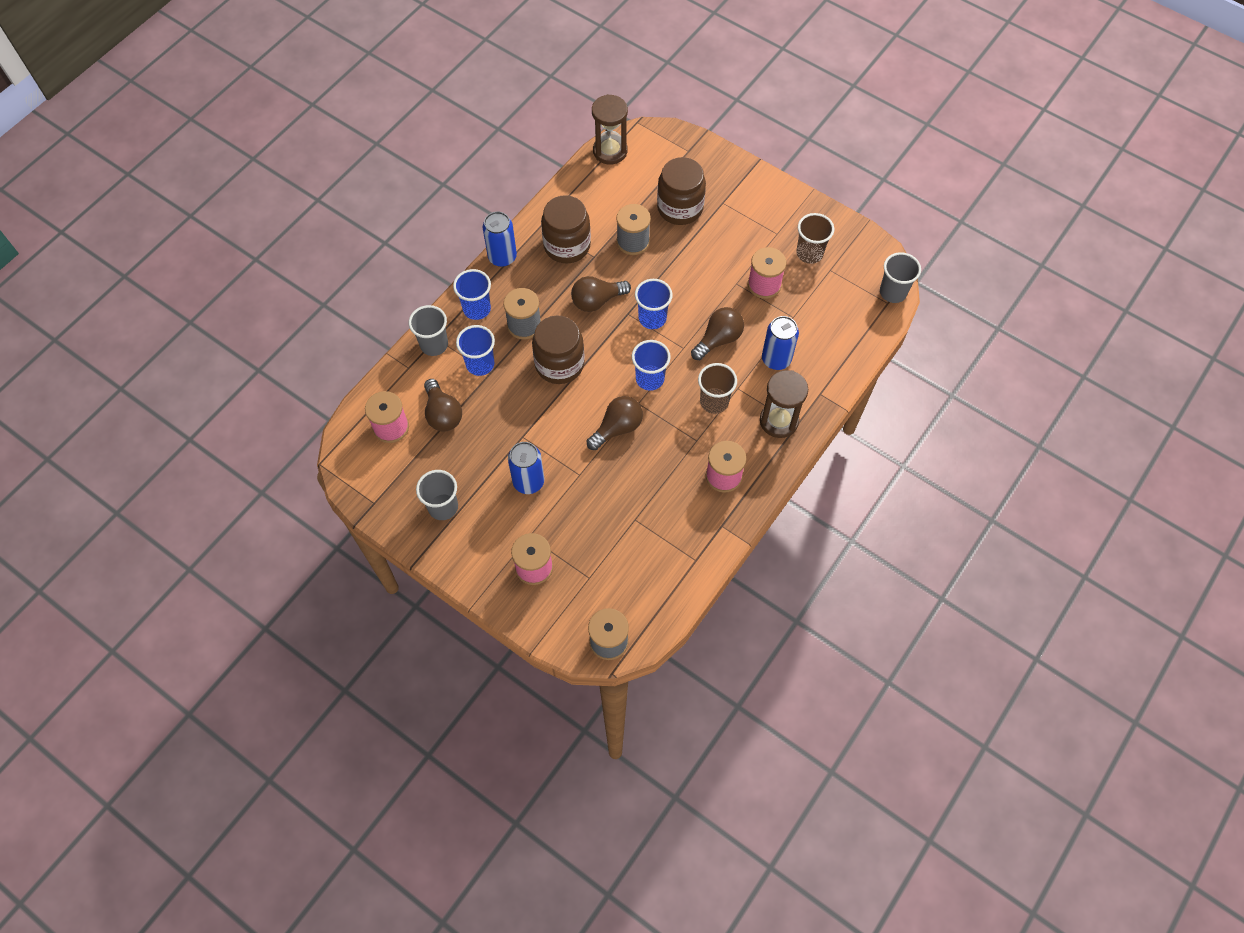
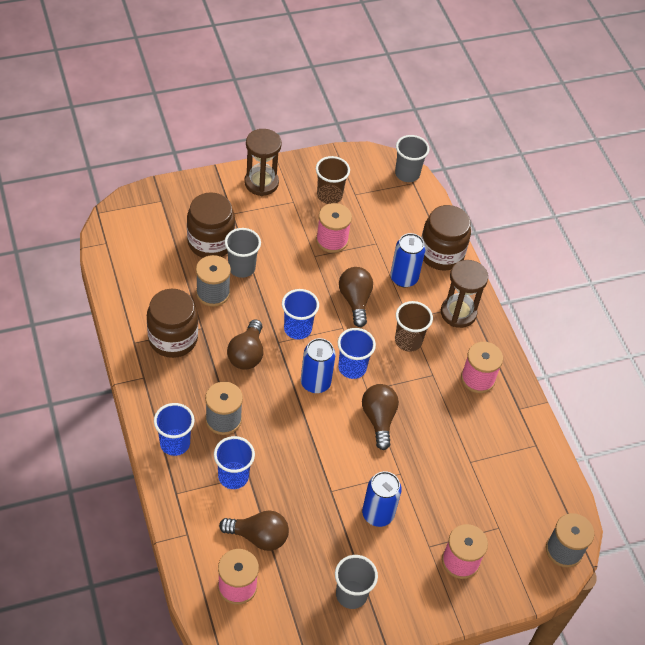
camera: 60 degrees left, 10 degrees down
grey cup [409,305,448,356] -> grey cup moved to [225,228,261,278]
blue can [483,212,517,267] -> blue can moved to [301,338,335,393]
brown jar [532,316,585,384] -> brown jar moved to [421,205,471,270]
brown hourglass [592,94,628,165] -> brown hourglass moved to [244,129,282,196]

